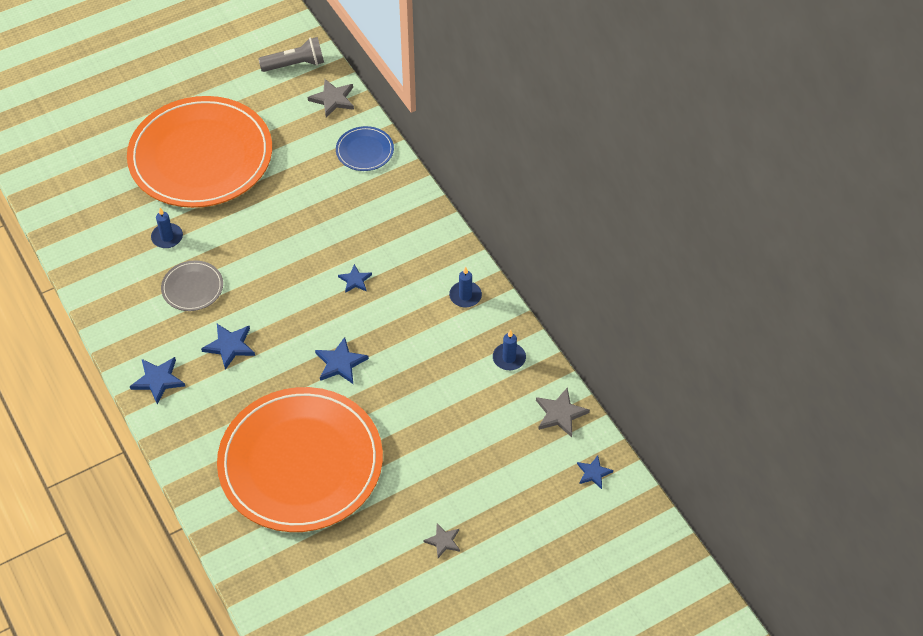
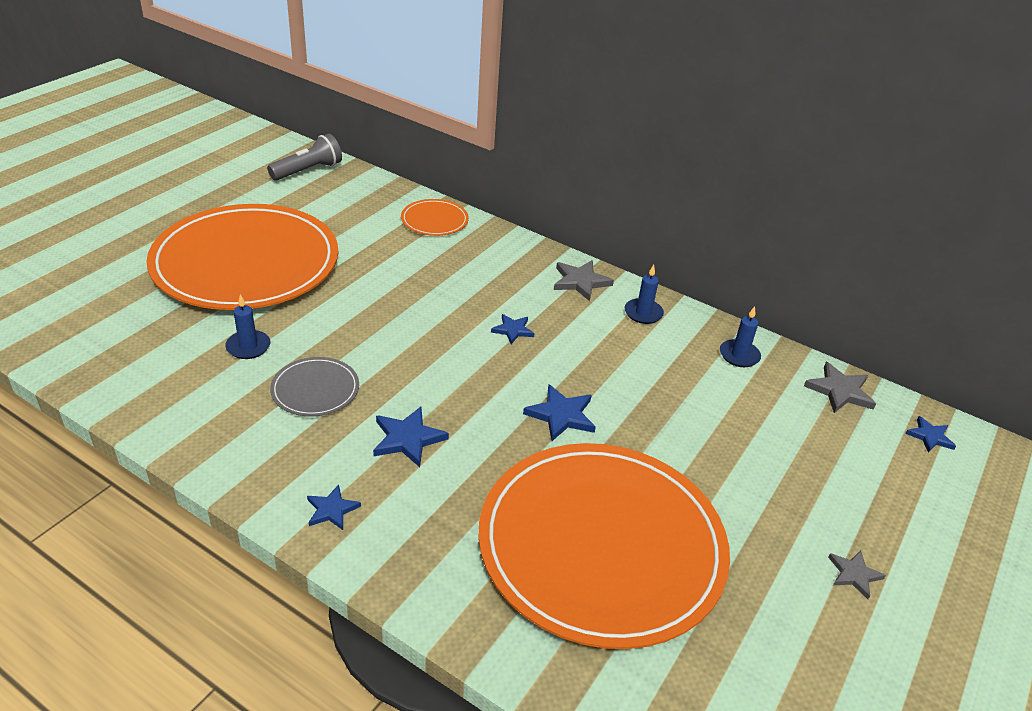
camera: 30 degrees left, 15 degrees down
blue star [130,357,185,405] -> blue star [307,485,361,530], size x0.65
grey star [308,79,354,117] -> grey star moved to [554,260,614,301]
blue plate [336,126,394,171] -> orange plate [401,199,469,236]

